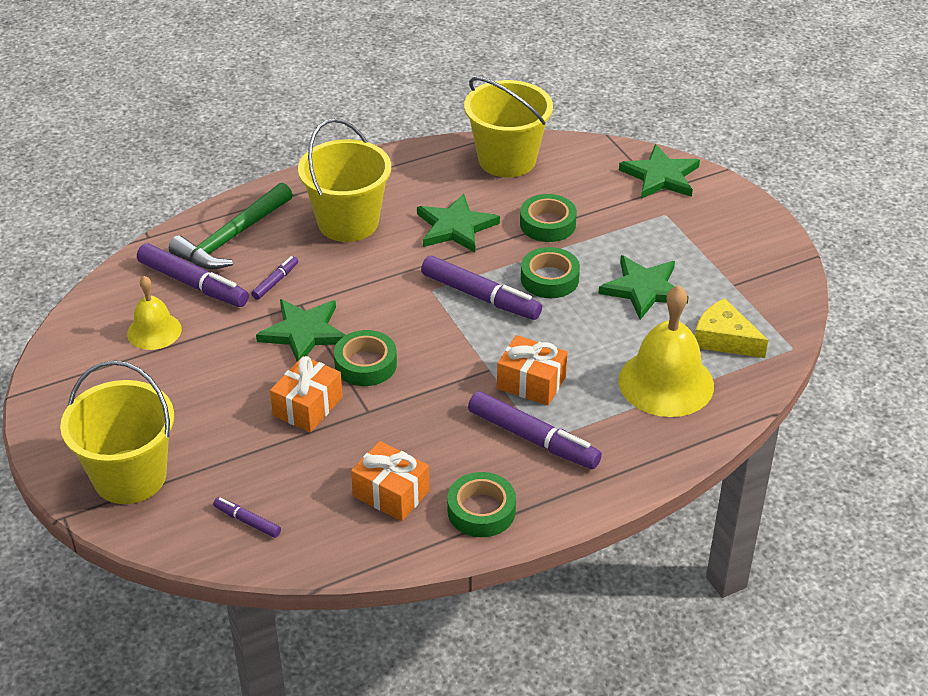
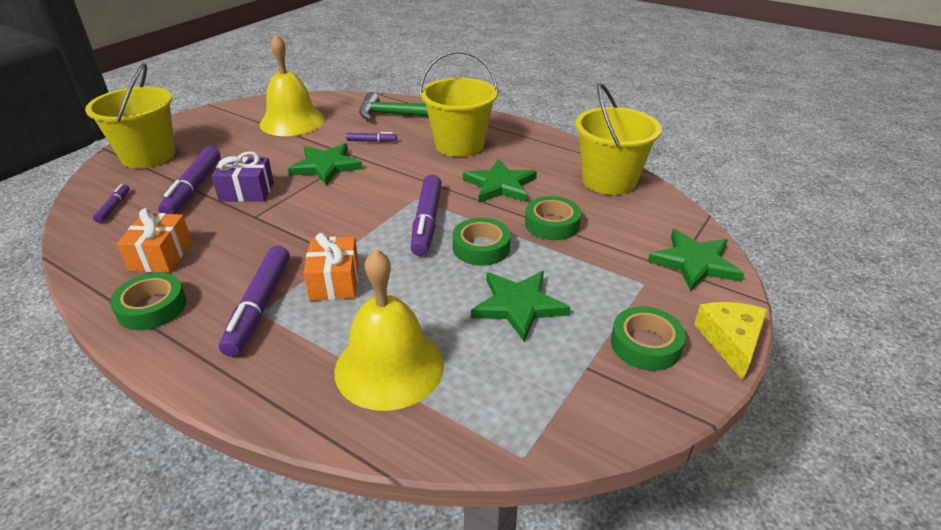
camera: 60 degrees right, 5 degrees down
yellow bell [127,276,182,350] -> yellow bell [260,34,325,136], size x1.70
purple marker [137,243,249,307] -> purple marker moved to [158,146,221,214]
orange gift [270,356,343,432] -> purple gift [211,151,274,202]
green tape [334,330,397,386] -> green tape moved to [611,306,686,371]
yellow cheese [695,298,768,358] -> yellow cheese moved to [694,302,767,381]

